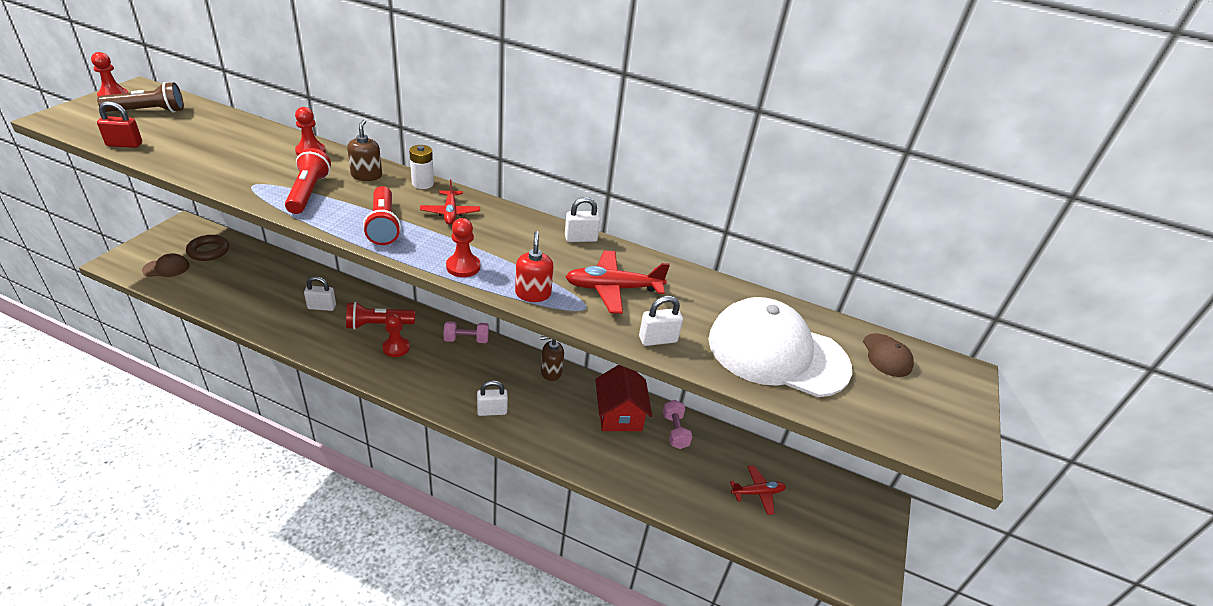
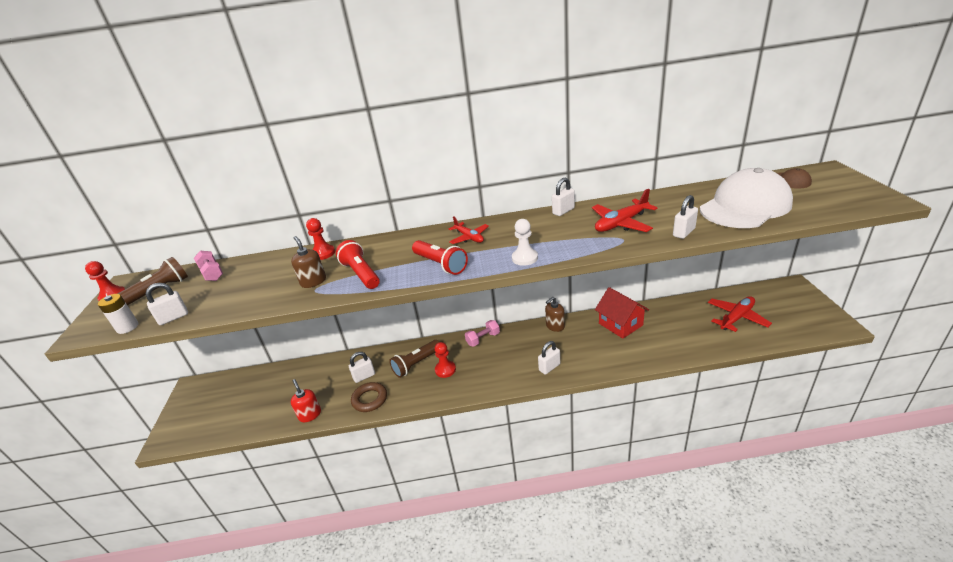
camera: 20 degrees left, 5 degrees down
red padlock [97,101,142,148] -> white padlock [146,283,188,325]
brown cap [142,253,190,277] -> none
brown ring [186,235,229,261] -> brown ring moved to [351,382,387,412]
red flashlight [346,302,415,330] -> brown flashlight [389,340,439,378]
brown soap dispenser [347,119,382,181] -> brown soap dispenser moved to [291,236,326,288]
white battery [409,145,434,189] -> white battery moved to [98,294,139,334]
red pawn [446,218,480,277] -> white pawn [512,219,538,266]
red soap dispenser [515,231,554,302] -> red soap dispenser moved to [291,379,321,422]
pink dumbbell [663,400,692,449] -> pink dumbbell moved to [194,251,223,281]
white cap [708,297,852,397] -> white cap turned 150 degrees clockwise [700,168,793,228]
red plane [730,465,786,515] -> red plane [708,296,772,332], size x1.52

